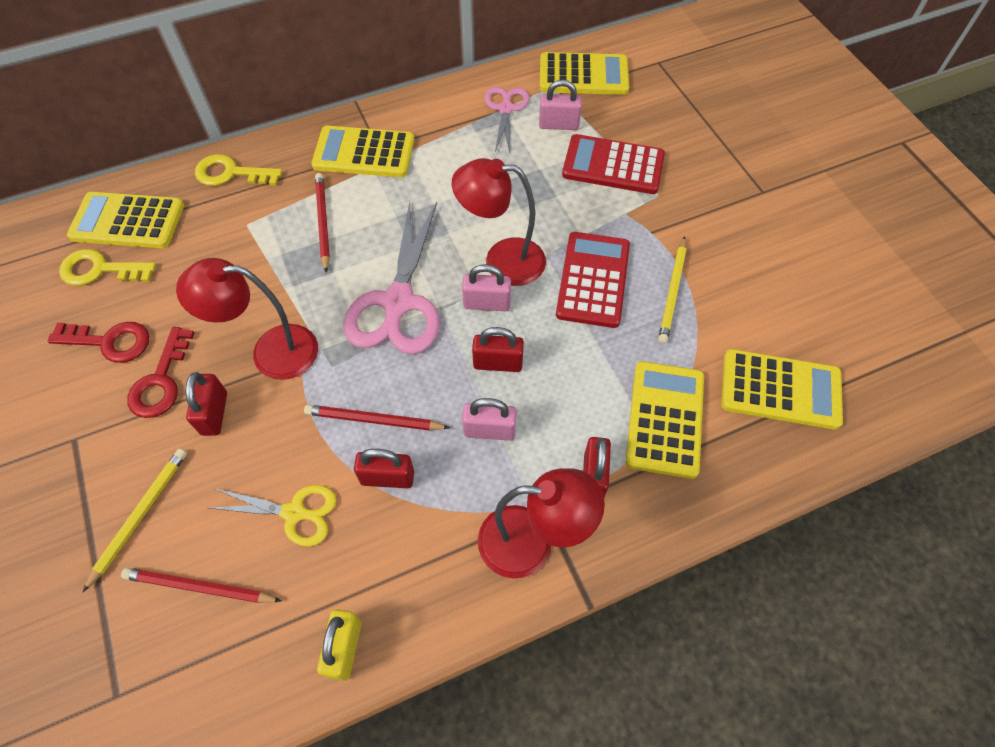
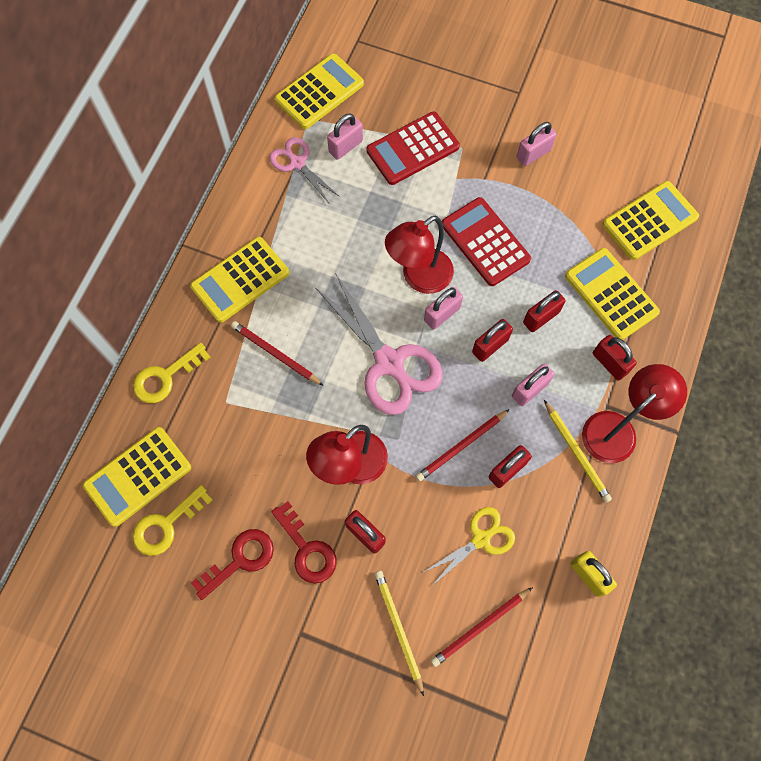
camera: 45 degrees left, 10 degrees up
yellow pencil [658,236,686,344] -> yellow pencil moved to [544,400,612,503]
none -> pink padlock [517,122,556,166]
none -> red padlock [523,290,566,332]

